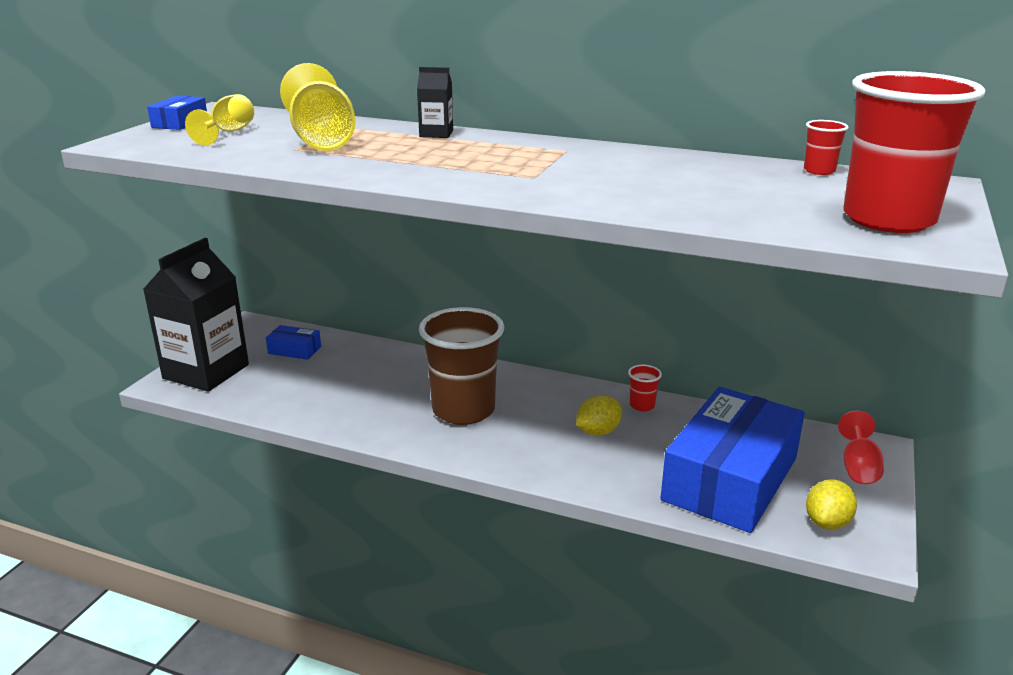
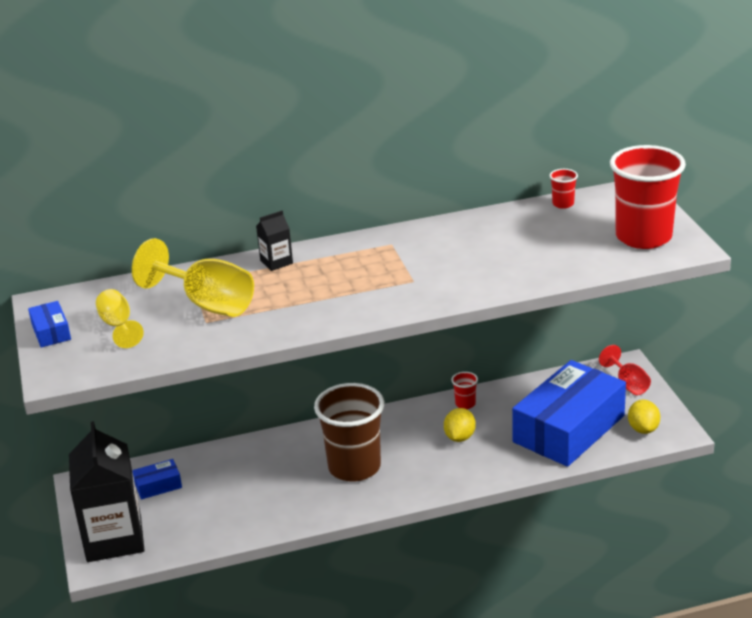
camera: 35 degrees left, 5 degrees up
blue box [660,387,805,533] -> blue box turned 45 degrees clockwise [512,360,626,467]

